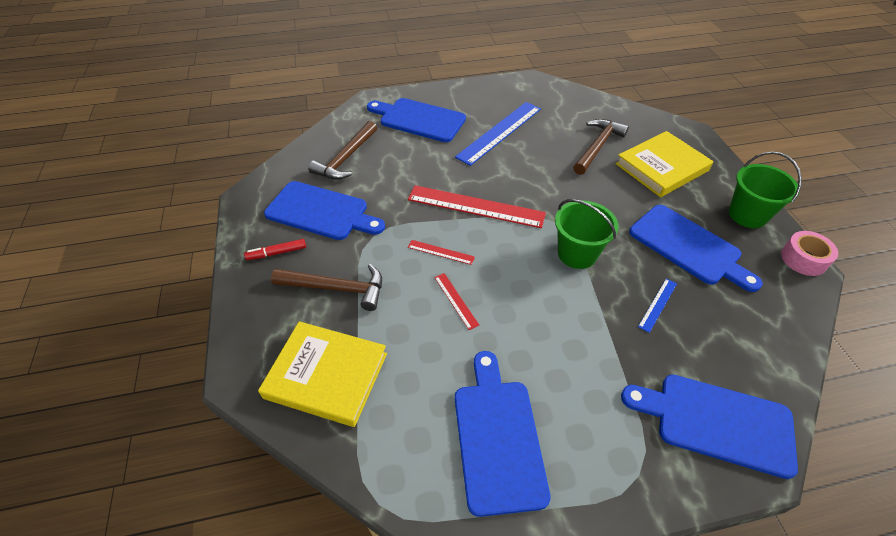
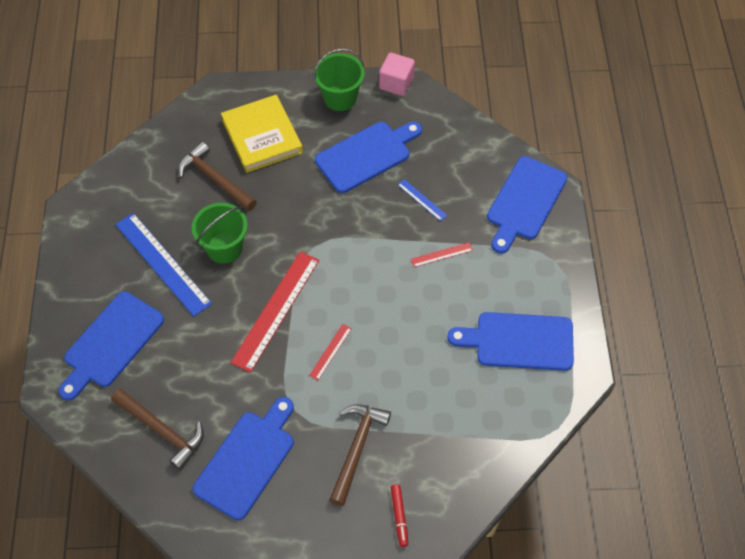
camera: 80 degrees left, 10 degrees up
red marker [244,239,306,260] -> red marker moved to [391,484,408,547]
yellow book [258,321,387,427] -> none
red ruler [434,273,479,330] -> red ruler moved to [411,242,473,267]
green bucket [555,199,619,269] -> green bucket moved to [192,203,248,264]
pink tape [781,231,838,276] -> pink cube [379,52,415,96]

